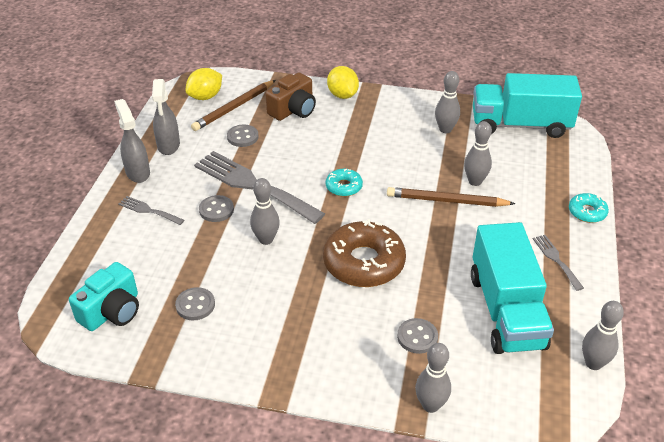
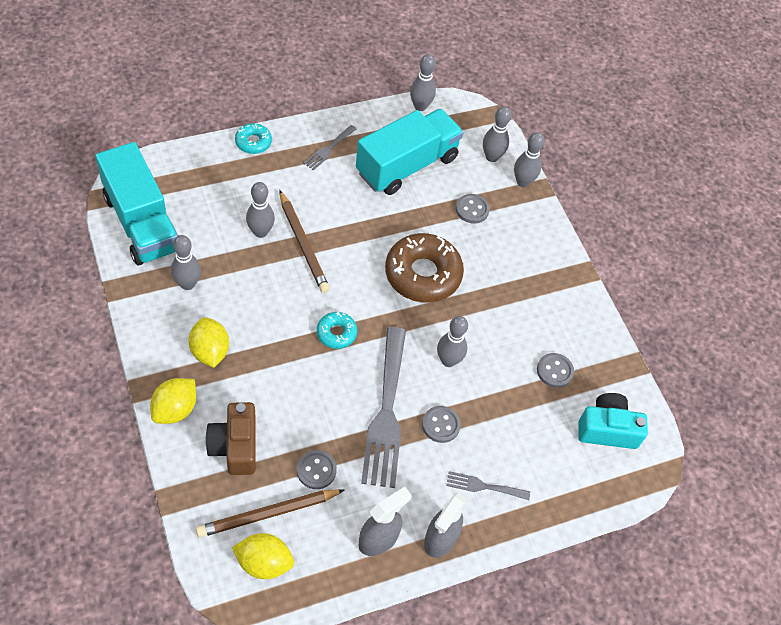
camera: 130 degrees left, 15 degrees up
grey fork [118,196,184,225] -> grey fork turned 105 degrees clockwise [446,471,530,500]
brown pencil [191,80,276,131] -> brown pencil turned 150 degrees clockwise [196,489,344,538]
brown camera [266,73,316,121] -> brown camera turned 105 degrees counterclockwise [206,402,256,475]
none -> yellow lemon [188,317,229,368]
none -> grey bowling pin [483,106,511,162]

